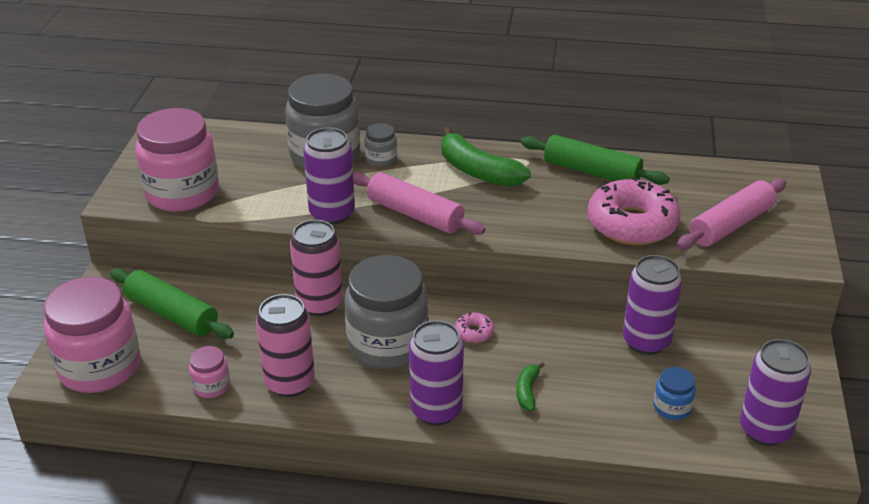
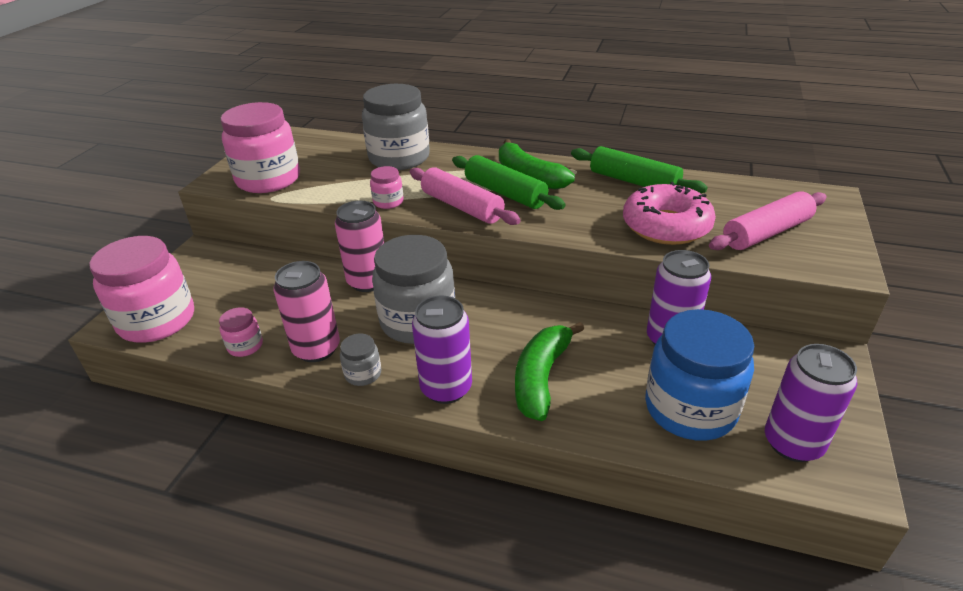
camera: 10 degrees right, 0 degrees up
green rolling pin [110,268,234,339] -> green rolling pin moved to [452,155,566,210]
purple can [303,127,355,225] -> pink jar [370,166,404,209]
grey jar [365,123,397,167] -> grey jar moved to [340,334,381,386]
pink donut [455,312,494,343] -> none
green banana [516,362,545,411] -> green banana [515,322,584,421], size x2.05
blue jar [653,367,696,420] -> blue jar [645,309,754,441], size x2.24

